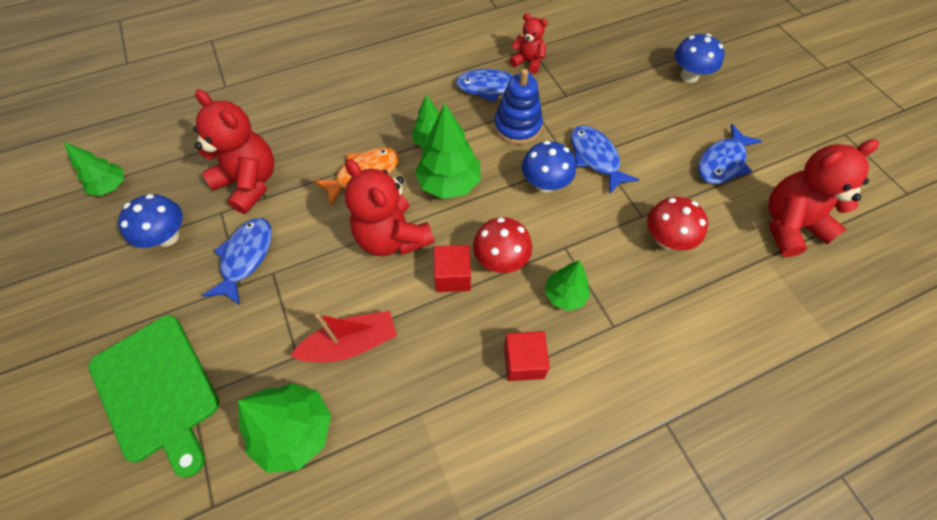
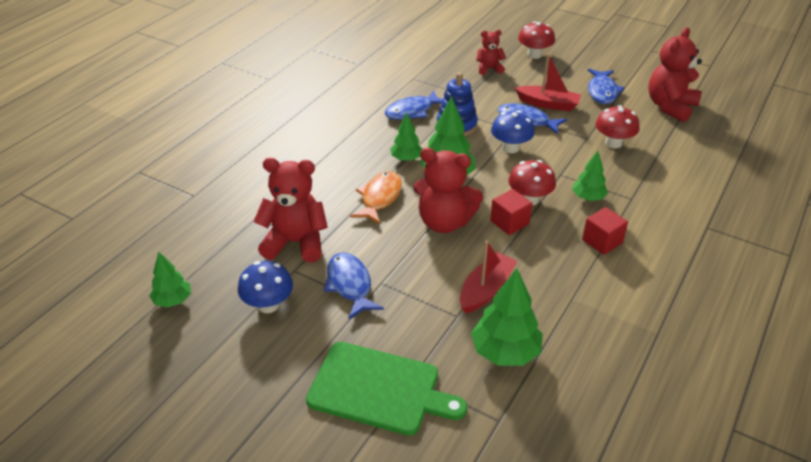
camera: 35 degrees left, 20 degrees down
red teddy bear [509,13,548,74] -> red teddy bear moved to [476,30,506,75]
blue mushroom [674,34,725,83] -> red mushroom [518,21,555,59]
none -> red boat [515,53,581,111]

